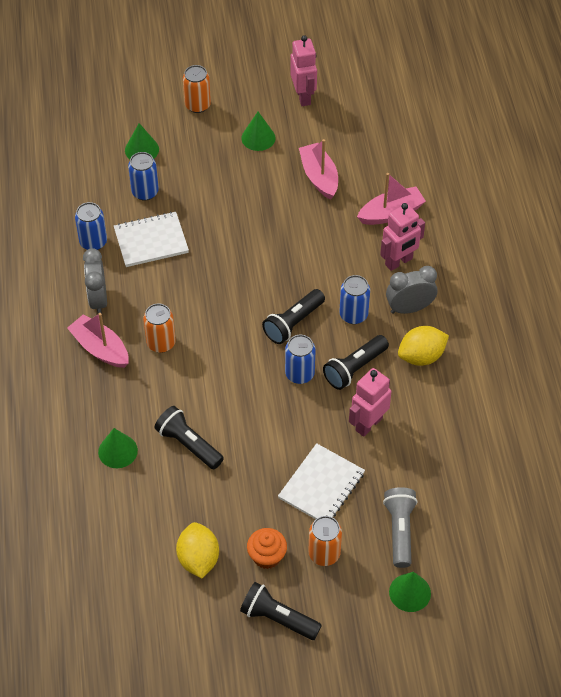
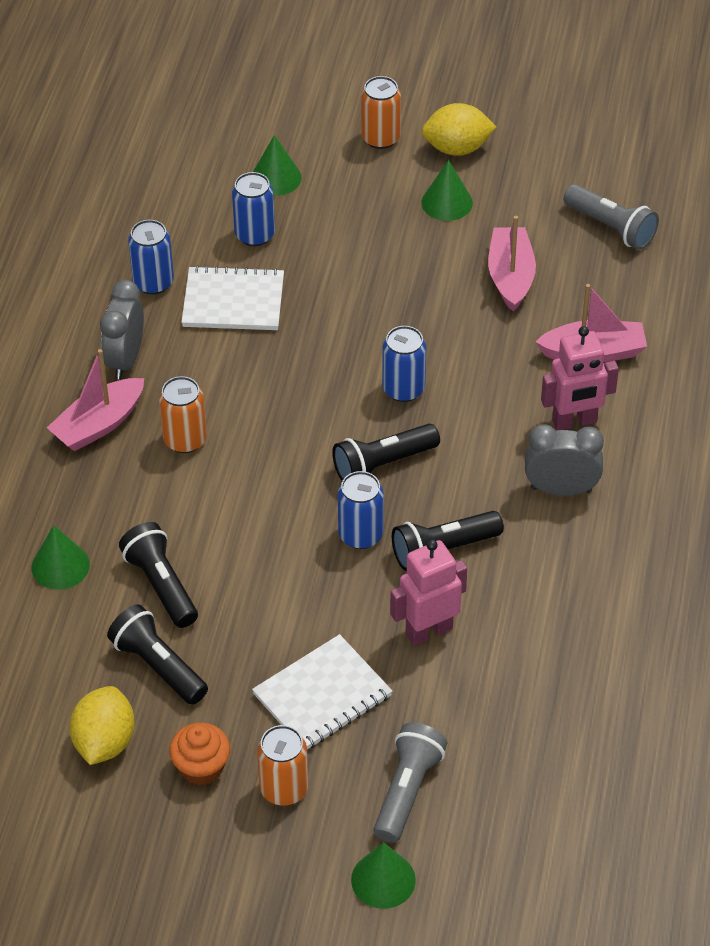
camera: 20 degrees right, 5 degrees down
pink boat [67,313,129,368] -> pink boat turned 105 degrees counterclockwise [47,349,144,451]
black flashlight [240,582,322,640] -> black flashlight moved to [107,605,208,705]
pink robot [290,35,317,106] -> none
blue can [340,275,370,324] -> blue can moved to [382,326,426,402]
yellow lemon [398,326,449,366] -> yellow lemon moved to [421,103,497,156]
none -> grey flashlight [564,184,659,250]

